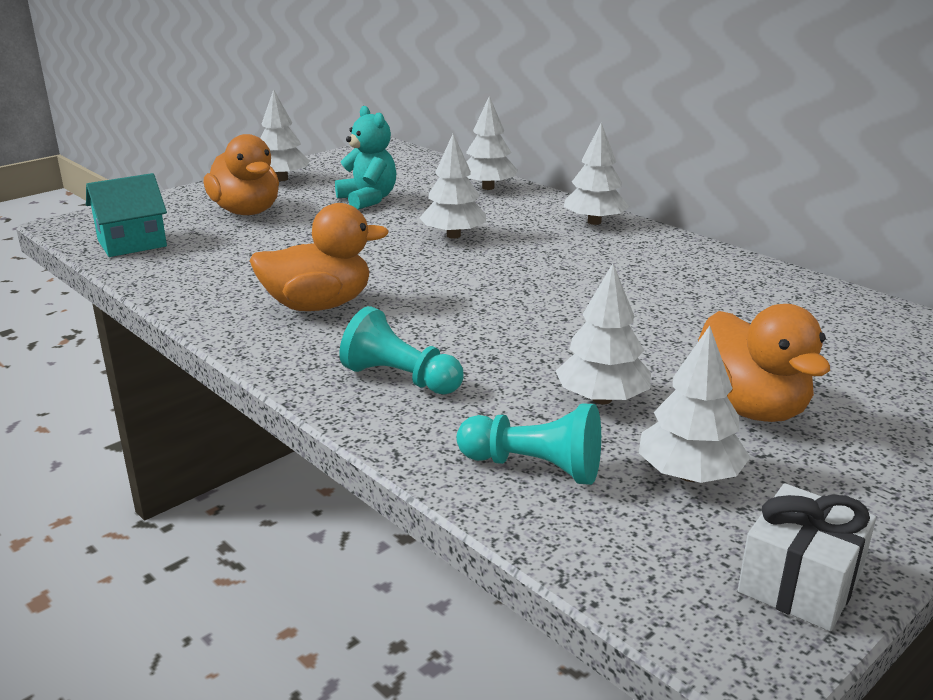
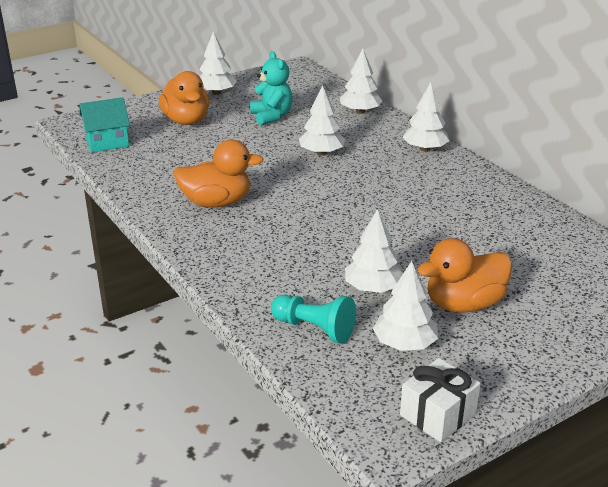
camera: 10 degrees right, 5 degrees up
turquoise pawn [339,306,463,395] -> none
orange duck [698,304,830,422] -> orange duck turned 75 degrees clockwise [417,238,512,312]

